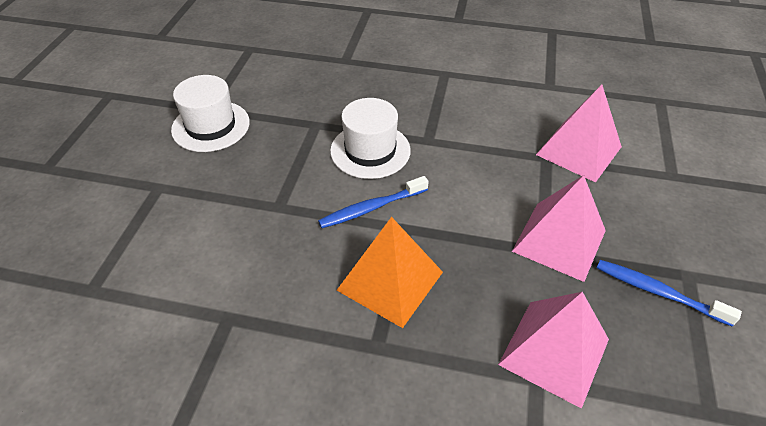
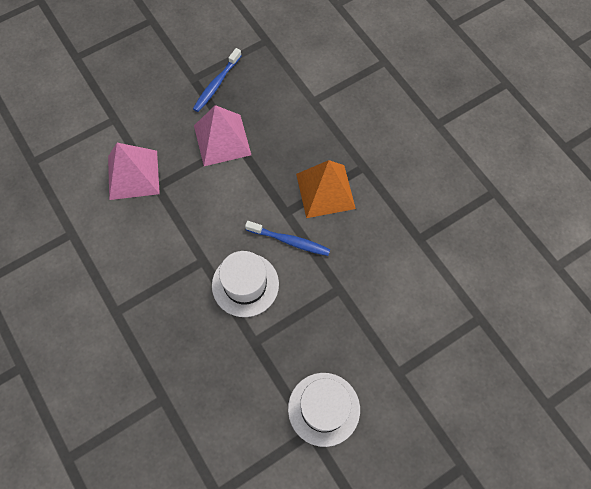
camera: 135 degrees left, 20 degrees up
pink pyramid [498,292,609,409] -> none
blue toothbrush [597,260,742,326] -> blue toothbrush turned 45 degrees clockwise [193,48,242,112]

